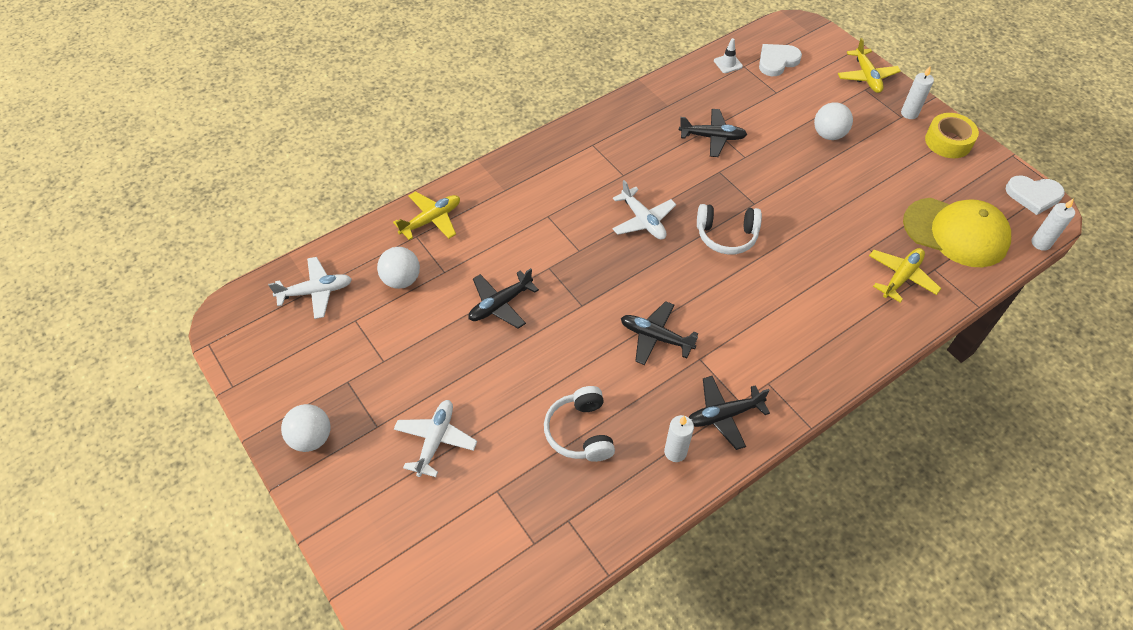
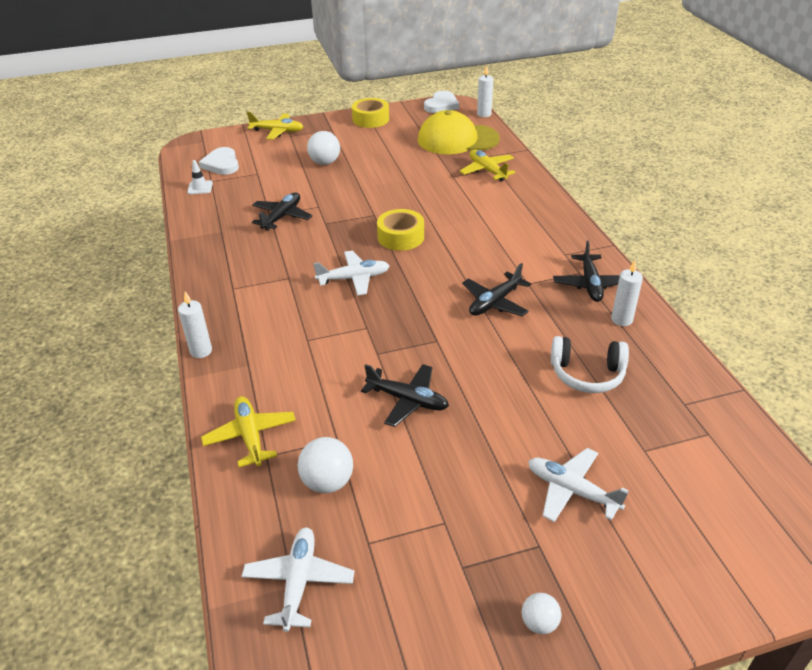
camera: 70 degrees left, 15 degrees down
white ball [281,404,330,452] -> white ball [522,593,561,634], size x0.60
black plane [468,268,539,329] -> black plane turned 45 degrees counterclockwise [361,364,449,427]
white headphones [697,204,762,254] -> yellow tape [377,209,424,251]
white candle [901,66,934,119] -> white candle moved to [178,291,212,358]
yellow cap [903,198,1011,267] -> yellow cap turned 135 degrees counterclockwise [418,110,500,154]

